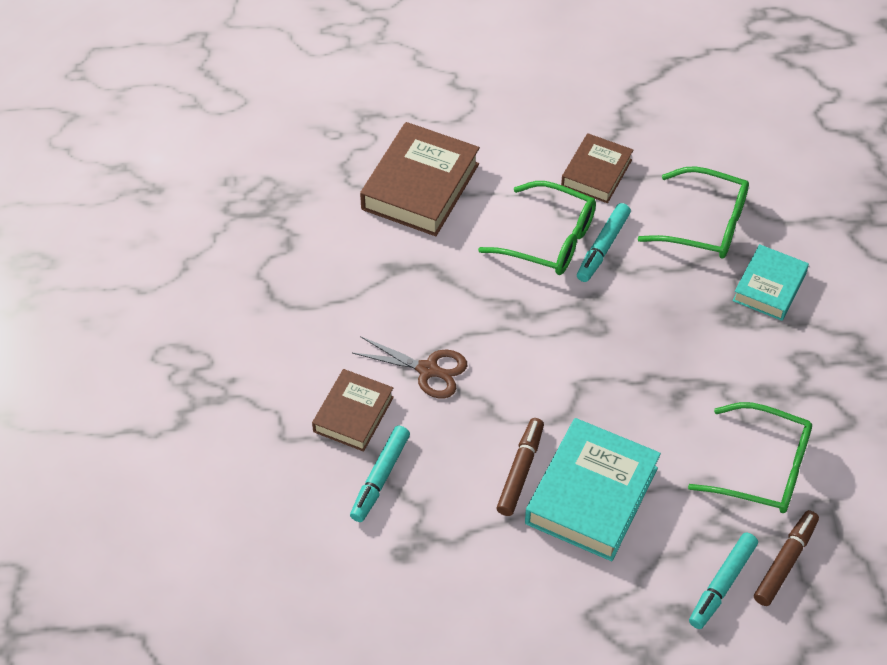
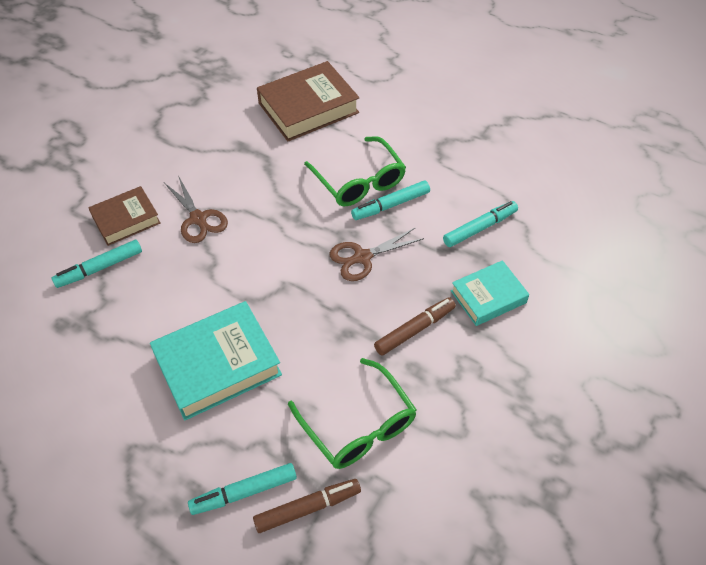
camera: 35 degrees right, 0 degrees up
brown marker [496,418,544,516] -> brown marker moved to [374,297,456,356]
brown book [561,133,633,203] -> none
green glasses [638,166,749,259] -> turquoise marker [443,201,518,247]
none -> brown scissors [330,227,424,281]

